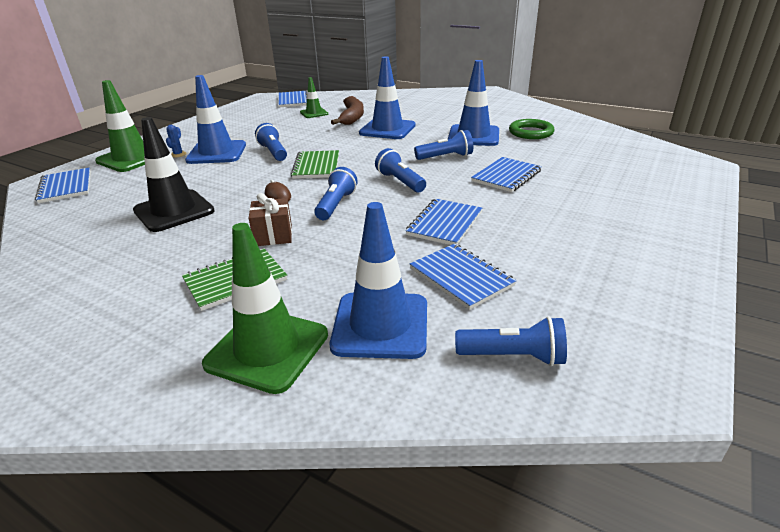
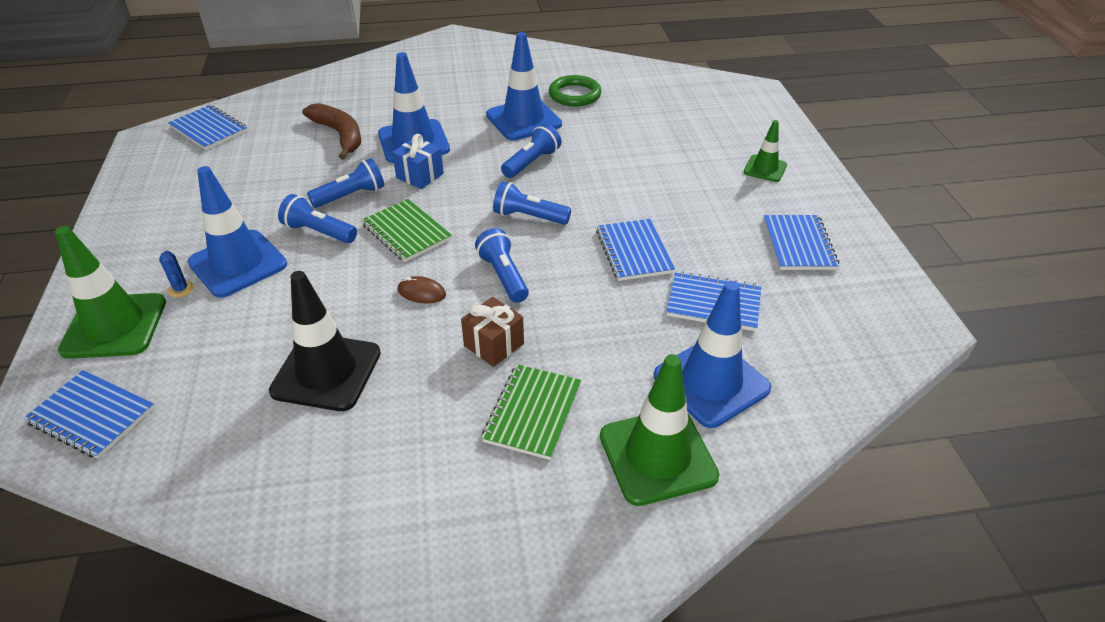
camera: 40 degrees left, 10 degrees up
green traffic cone [300,77,328,118] -> green traffic cone moved to [744,120,787,182]
blue flashlight [455,316,567,366] -> blue flashlight moved to [307,158,384,208]
blue notebook [471,157,542,192] -> blue notebook moved to [763,215,839,270]
none -> blue gift [392,134,444,189]

